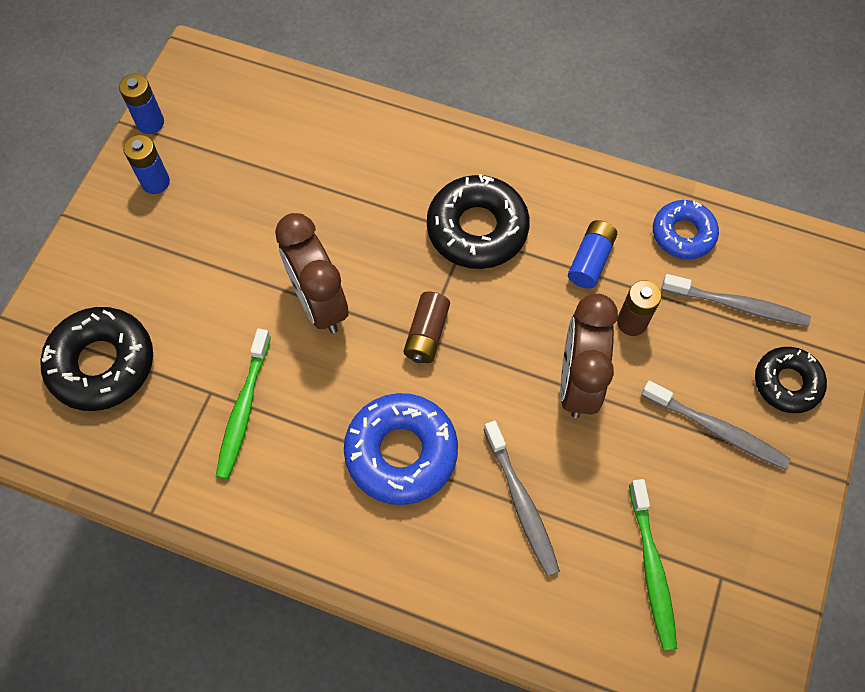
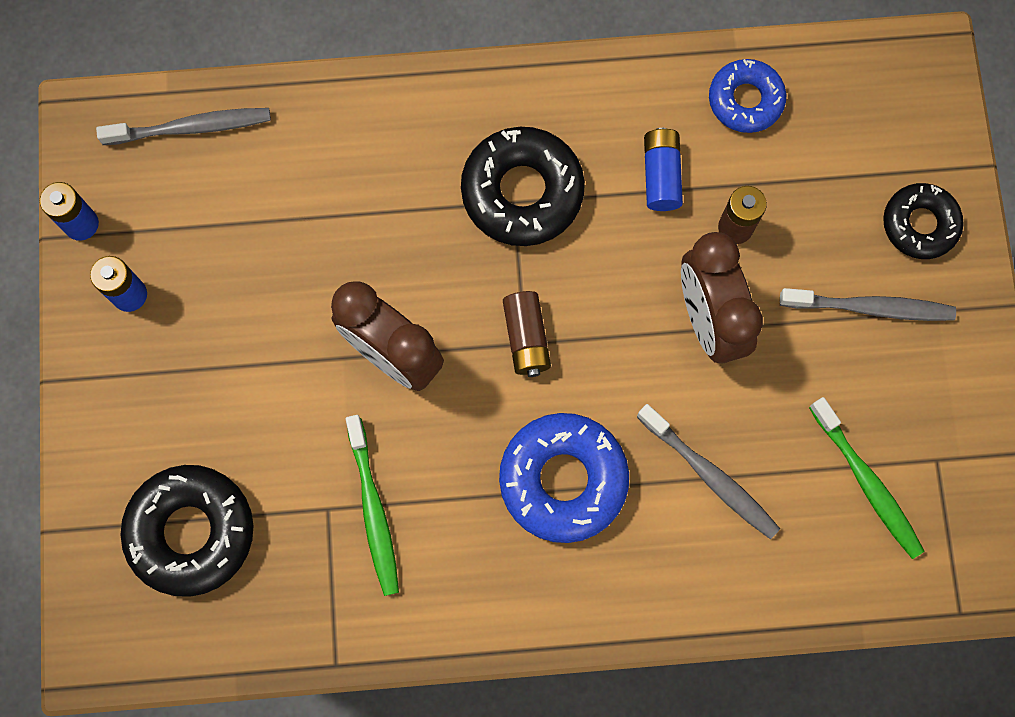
camera: 25 degrees left, 10 degrees up
grey toothbrush [661,274,811,327] -> grey toothbrush moved to [96,108,271,145]

